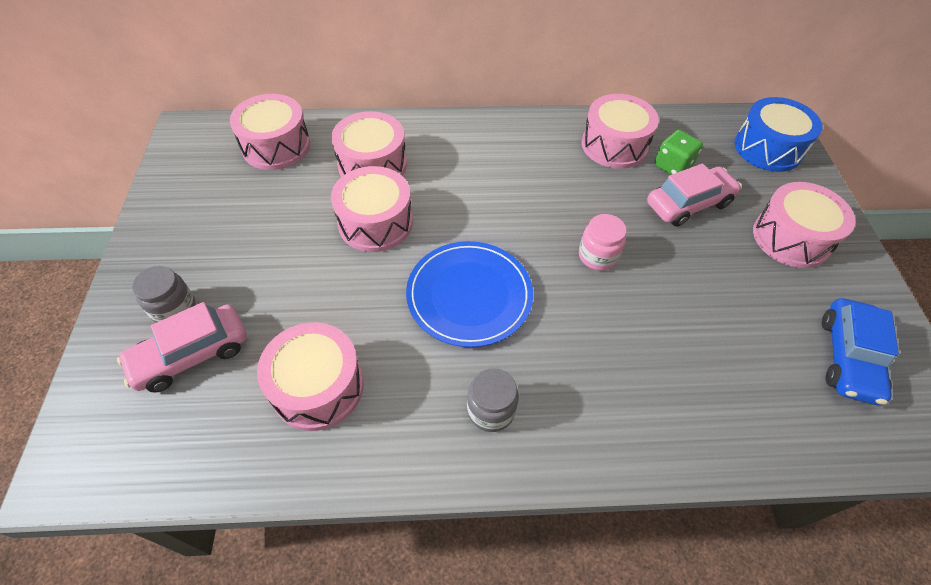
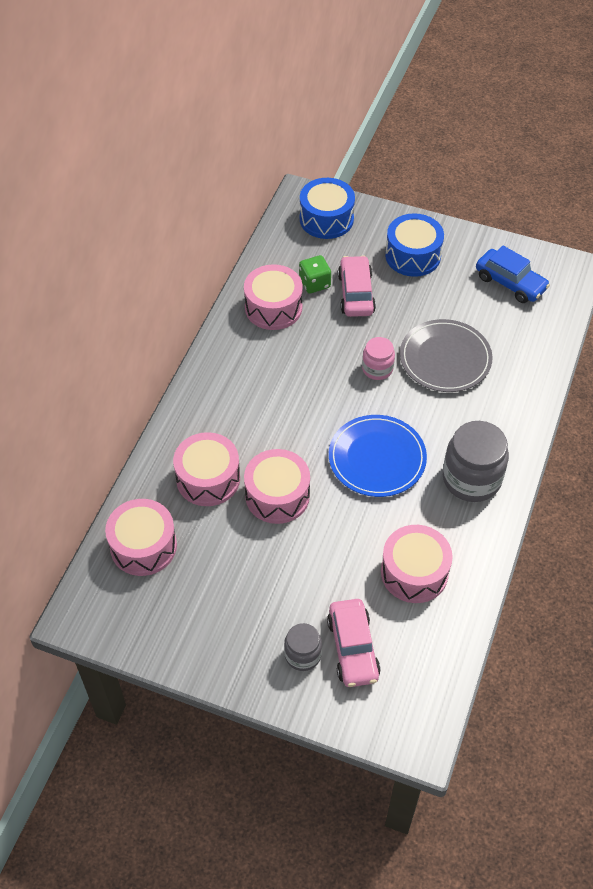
camera: 65 degrees left, 0 degrees up
grey jar [467,368,519,432] -> grey jar [443,421,509,502], size x1.78
pink drum [753,182,856,268] -> blue drum [385,213,444,277]
none -> grey plate [400,319,493,392]

